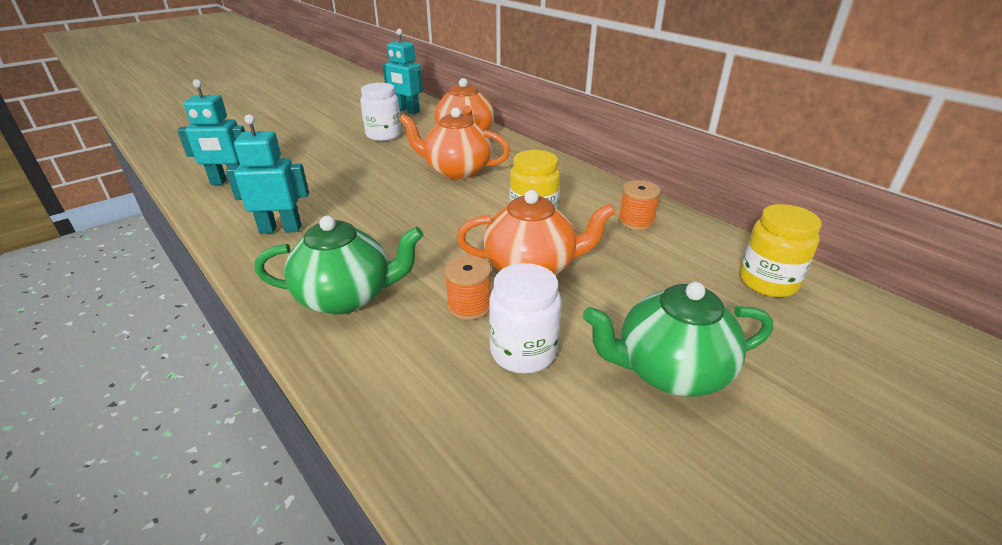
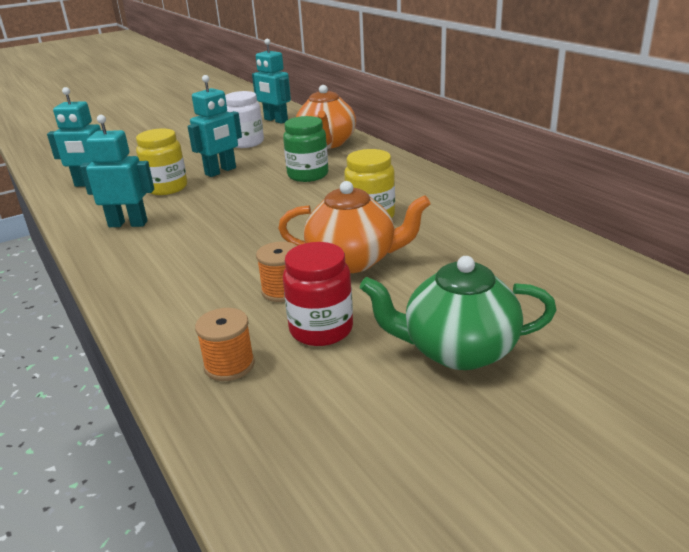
camera: 10 degrees right, 5 degrees down
green teapot [254,216,424,315] -> none
orange teapot [399,107,510,179] -> green jar [283,116,328,182]
white jar [489,263,561,373] -> red jar [283,242,353,346]
orange spool [618,180,661,231] -> orange spool moved to [195,308,255,381]
yellow jar [739,204,822,297] -> yellow jar moved to [136,128,187,195]
none -> turquoise robot [188,75,242,177]

